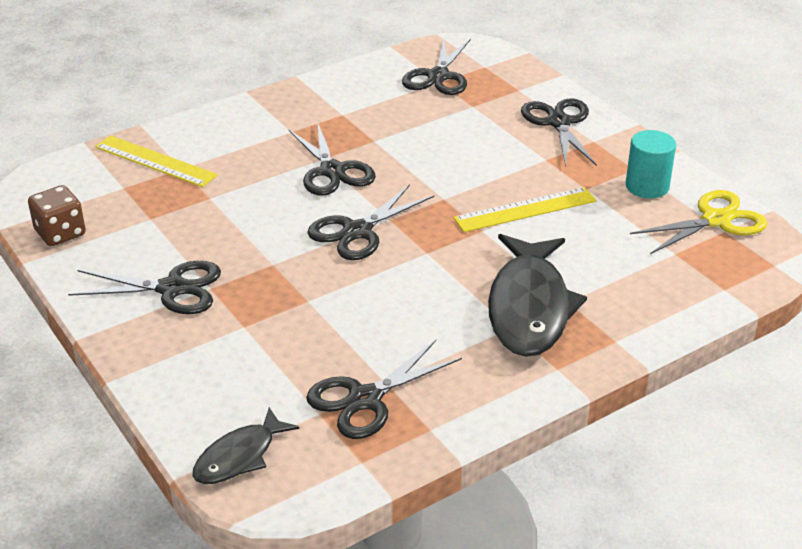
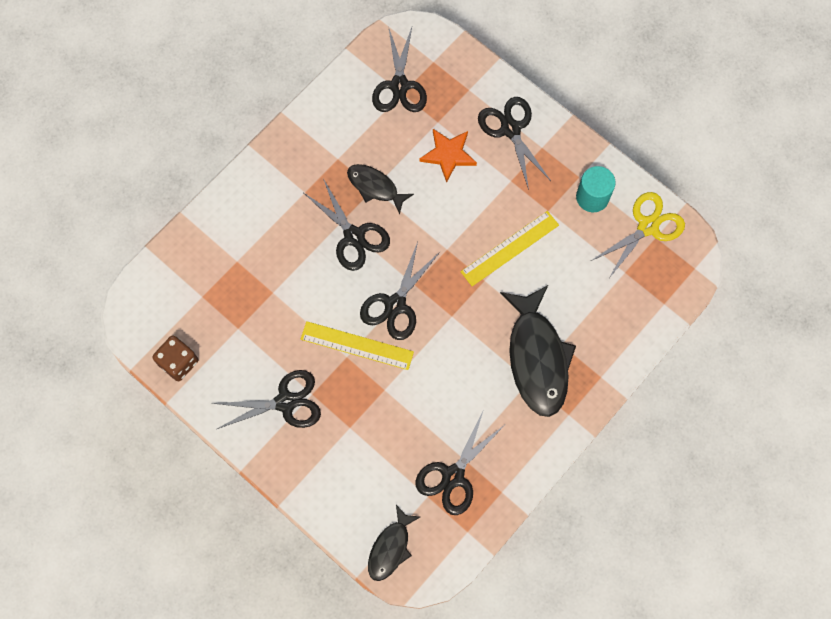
camera: 15 degrees left, 35 degrees up
yellow ruler [95,136,218,187] -> yellow ruler moved to [301,321,414,370]
none -> black fish [347,164,414,214]
none -> orange star [419,129,477,183]

